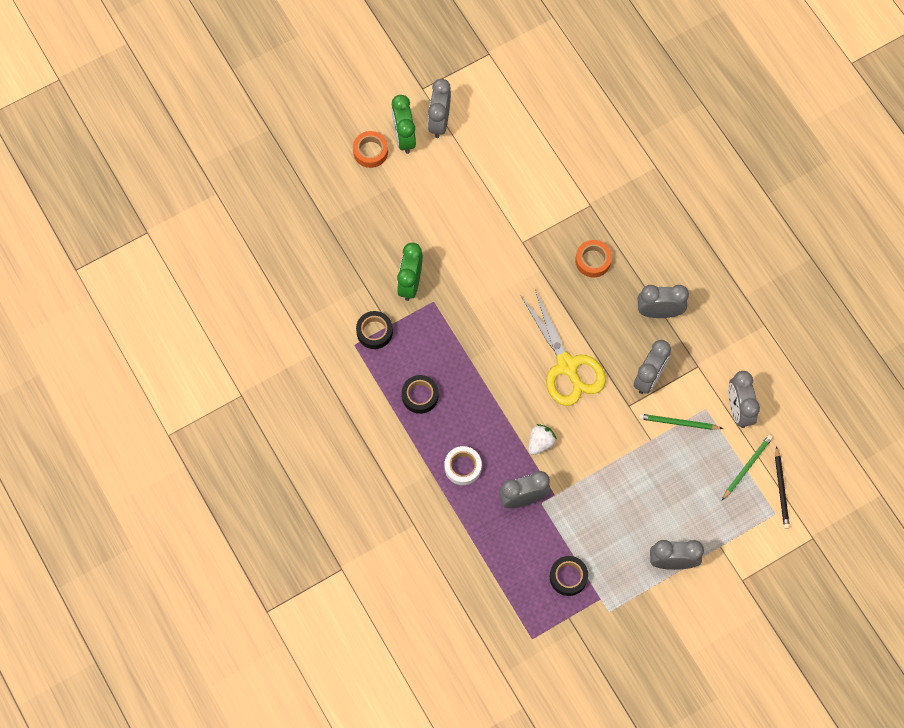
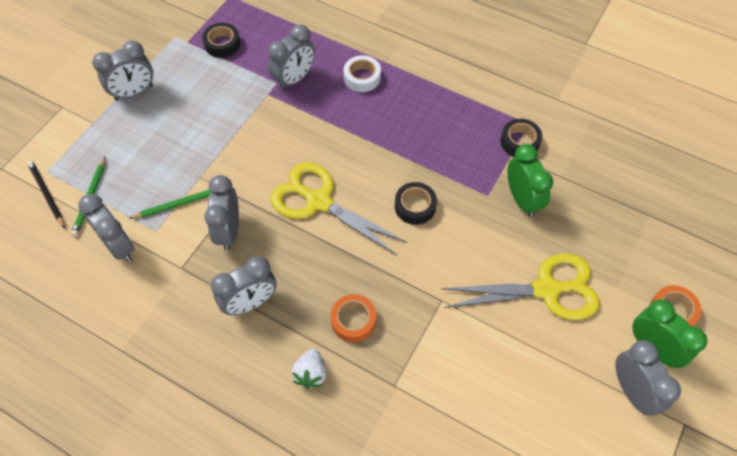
camera: 150 degrees right, 10 degrees down
black tape [402,375,439,414] -> black tape moved to [395,182,437,225]
white strawberry [528,424,557,455] -> white strawberry moved to [292,348,326,389]
none -> yellow scissors [442,254,600,320]

